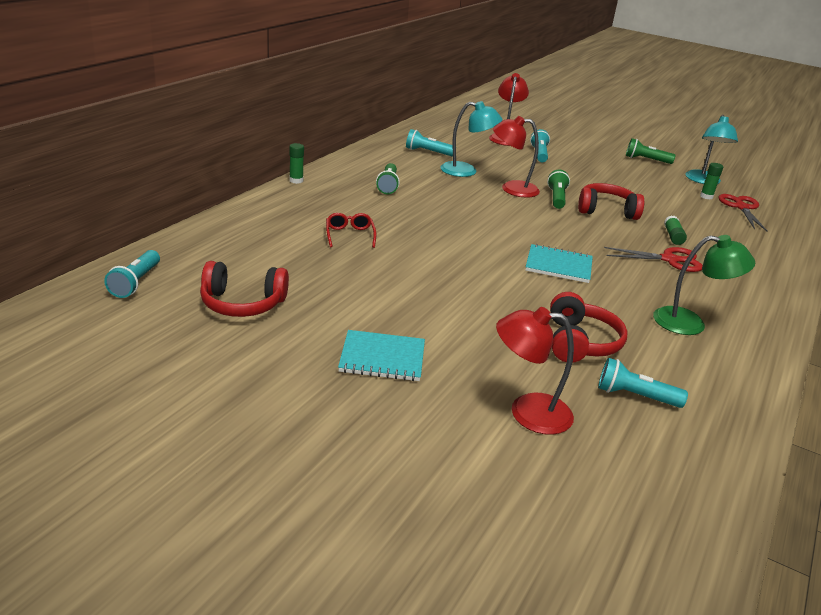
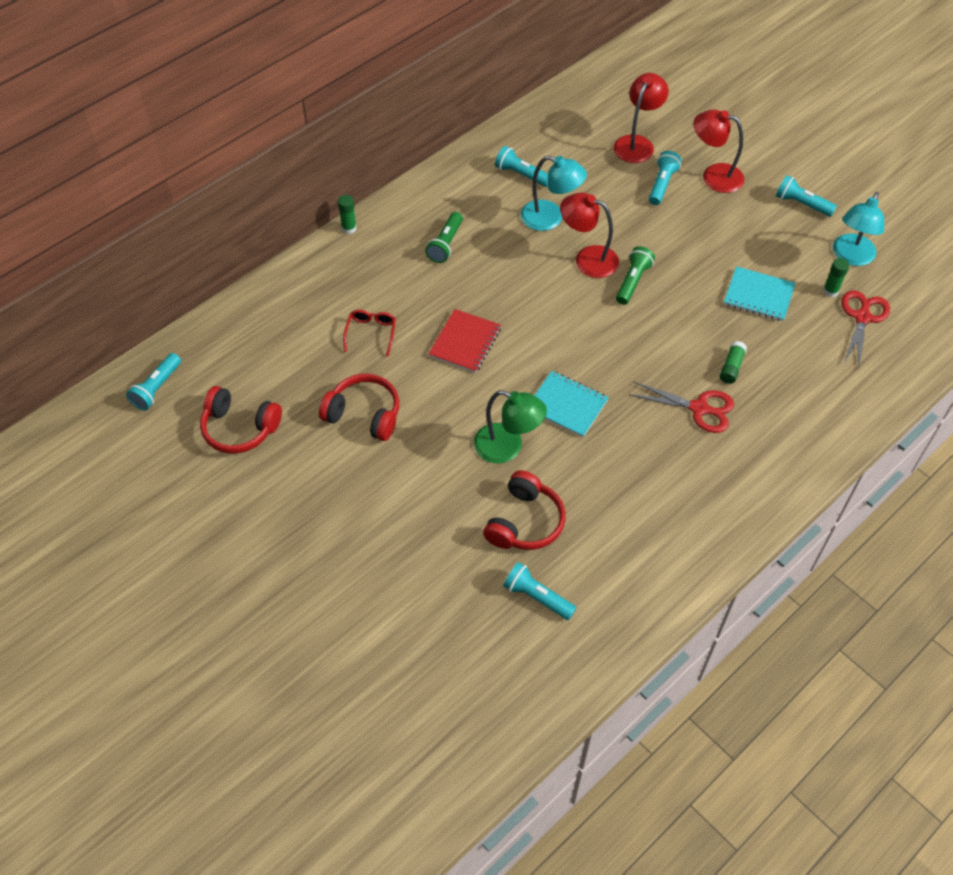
camera: 20 degrees right, 25 degrees up
turquoise notebook [338,330,425,381] -> turquoise notebook moved to [724,266,796,321]
red lamp [496,307,574,435] -> red lamp moved to [694,110,744,193]
red headphones [578,183,644,220] -> red headphones moved to [319,374,399,441]
green flashlight [626,138,676,164] -> turquoise flashlight [776,175,837,217]
green lamp [653,235,755,335] -> green lamp moved to [474,390,547,464]
none -> red notebook [429,309,501,373]

